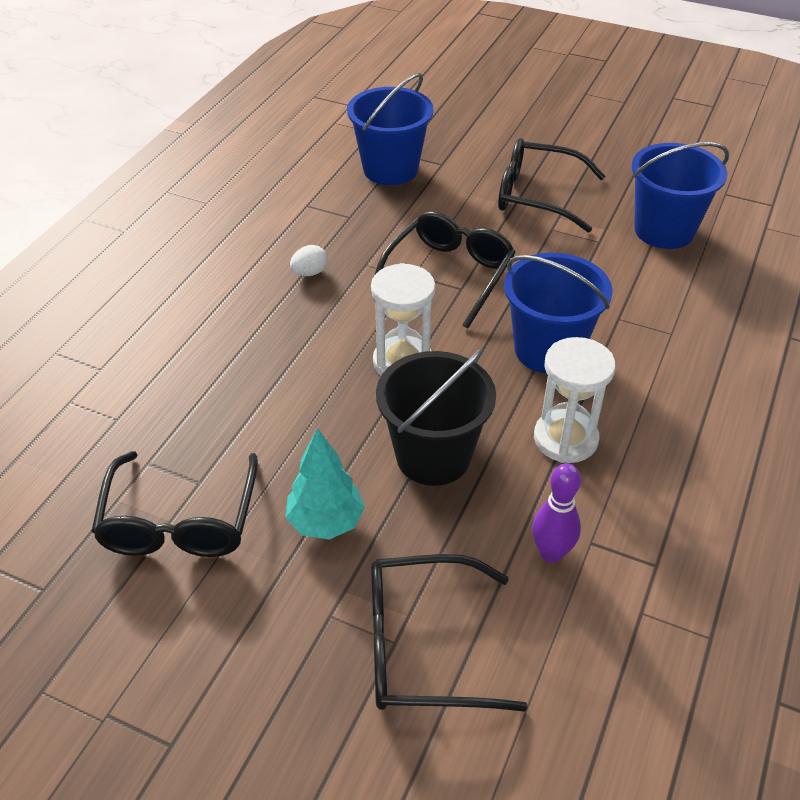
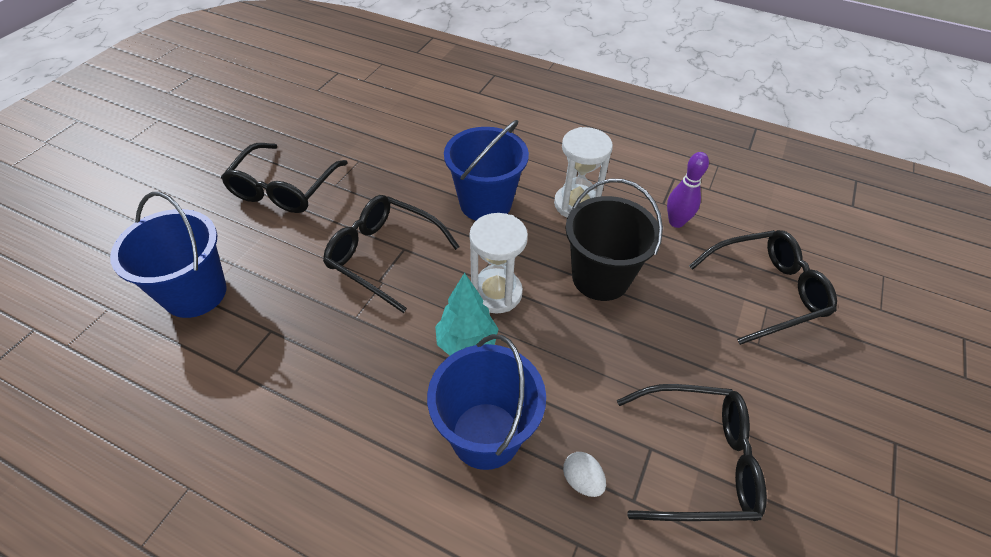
camera: 90 degrees left, 5 degrees up
turquoise tree [285,428,365,540] -> turquoise tree moved to [435,273,499,356]
white egg [290,245,328,276] -> white egg moved to [563,452,606,497]
black glasses [371,554,528,712] -> black glasses turned 105 degrees counterclockwise [689,230,837,345]
blue bucket [632,142,729,249] -> blue bucket moved to [427,334,546,470]

